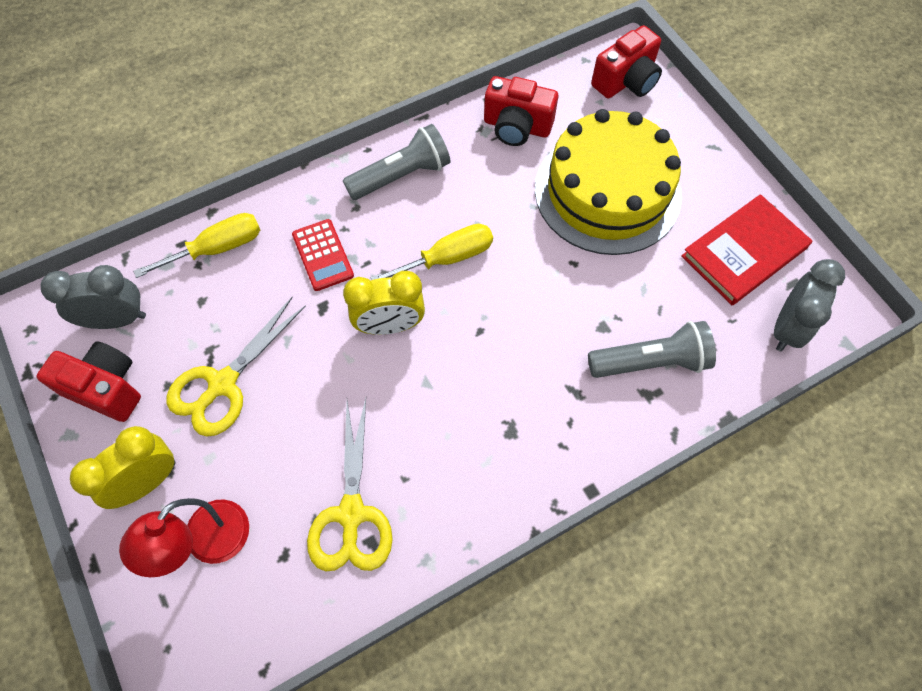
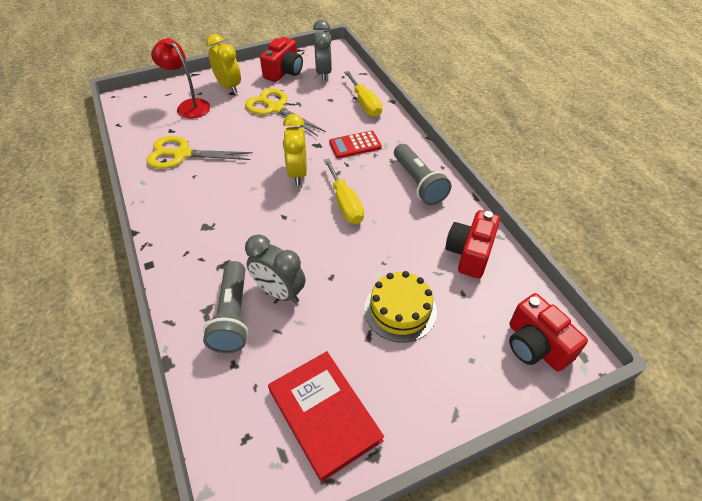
camera: 95 degrees right, 15 degrees down
yellow cake [535,109,682,255] -> yellow cake [364,271,437,343], size x0.55
grey clock [774,259,845,352] -> grey clock moved to [245,234,305,303]

